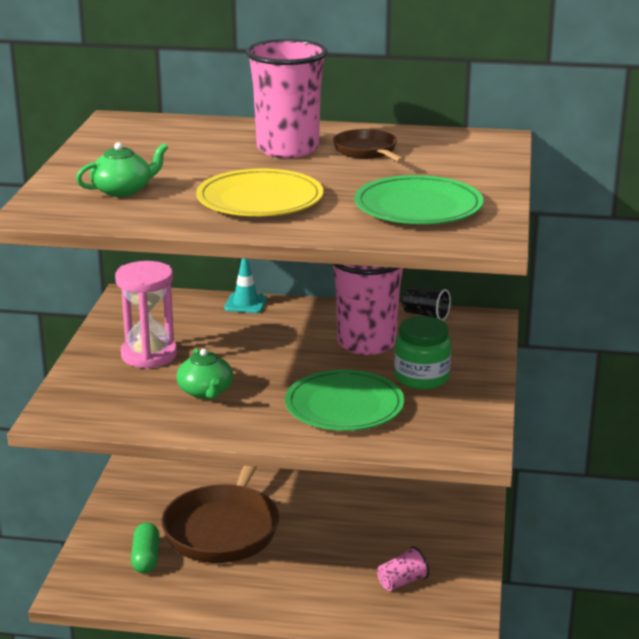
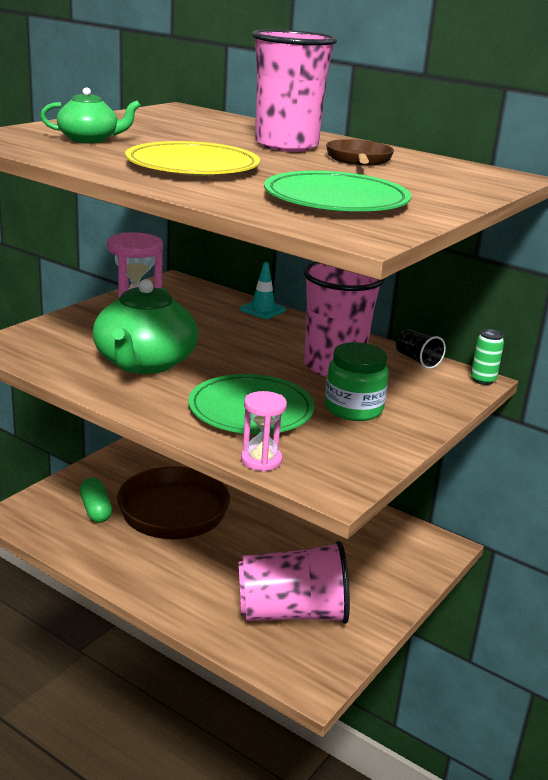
camera: 25 degrees right, 0 degrees up
green capsule [131,522,160,573] -> green capsule turned 45 degrees counterclockwise [80,478,112,523]
green teapot [176,348,233,399] -> green teapot [93,279,198,374], size x1.86
pink cup [377,546,429,591] -> pink cup [238,541,350,624], size x2.26
none -> pink hourglass [241,391,287,472]
none -> green can [471,329,504,385]

